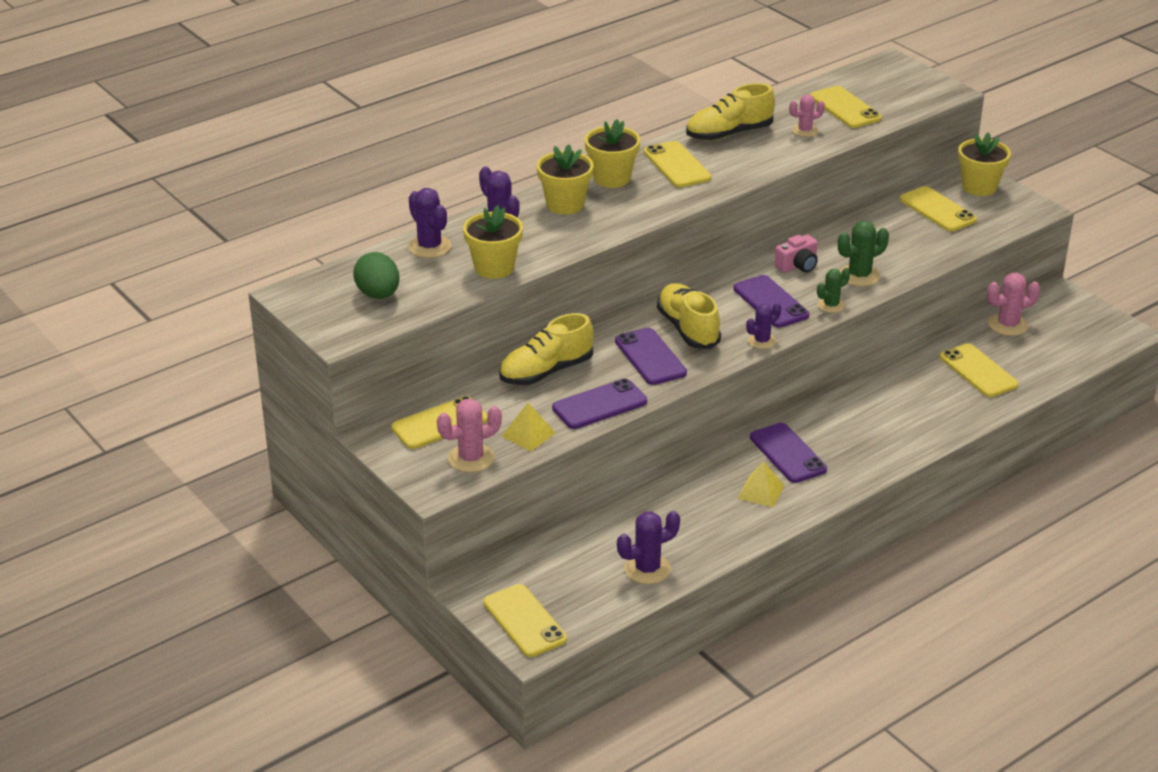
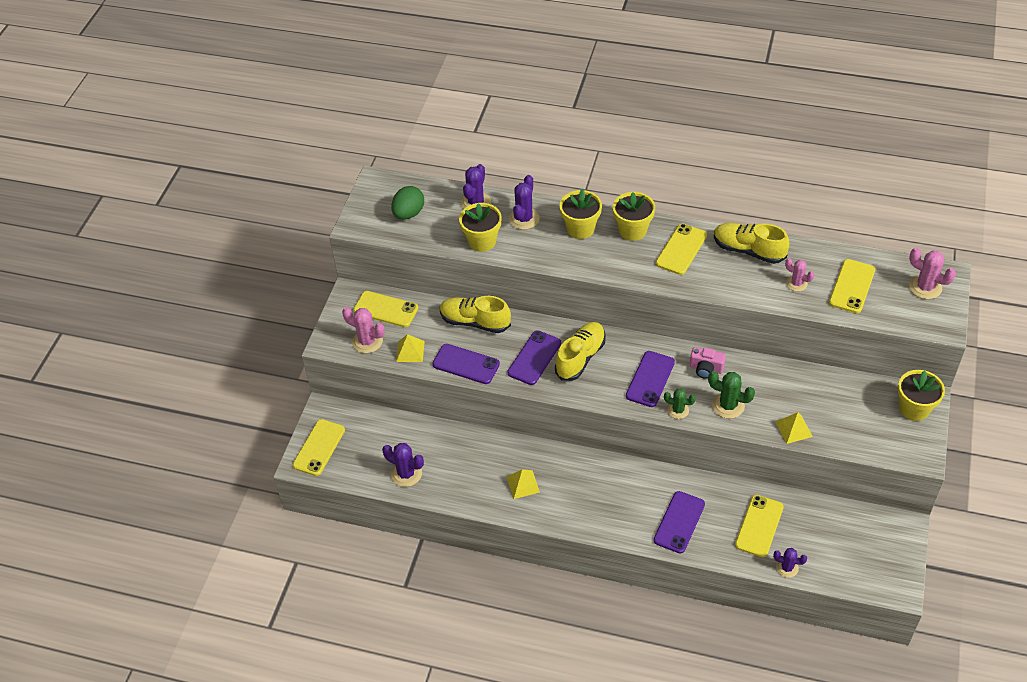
camera: 55 degrees right, 15 degrees up
purple cactus [746,303,781,349] -> purple cactus moved to [773,548,807,578]
purple phone [750,423,827,483] -> purple phone moved to [654,491,705,553]
yellow phone [900,186,977,232] -> none
pink cactus [987,273,1040,336] -> pink cactus moved to [909,248,956,299]
none -> yellow pyramid [776,412,813,444]

